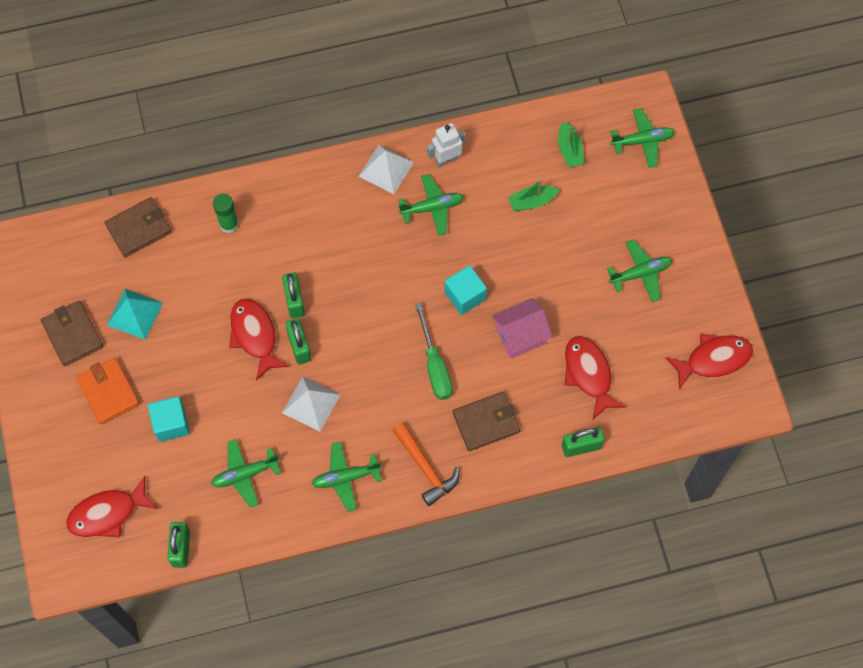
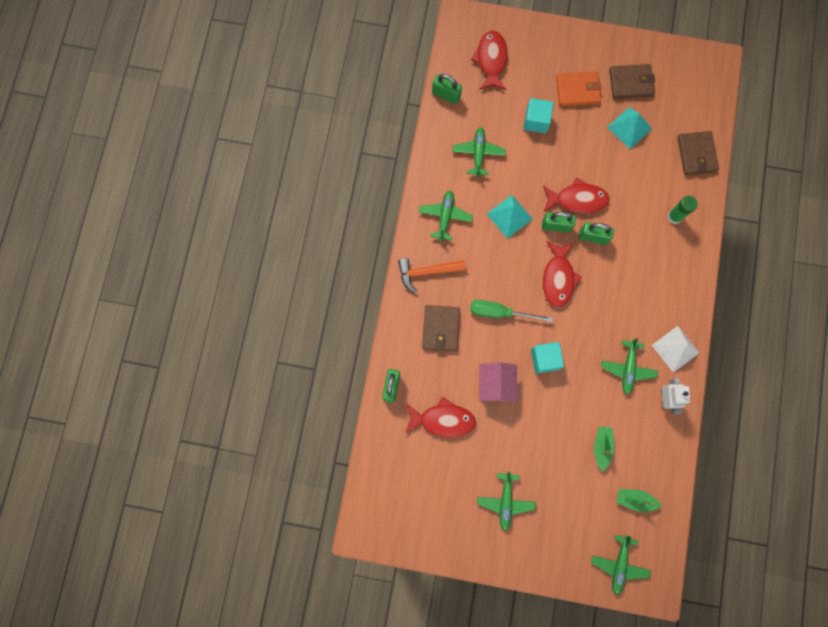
camera: 115 degrees right, 10 degrees up
white pyramid [282,377,340,431] -> turquoise pyramid [487,195,533,239]
red fish [665,334,753,390] -> red fish moved to [543,241,582,307]

